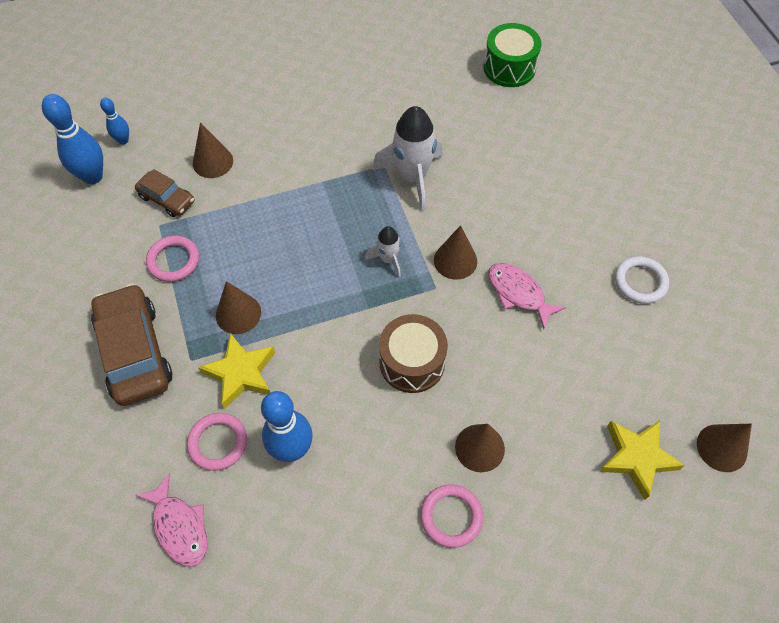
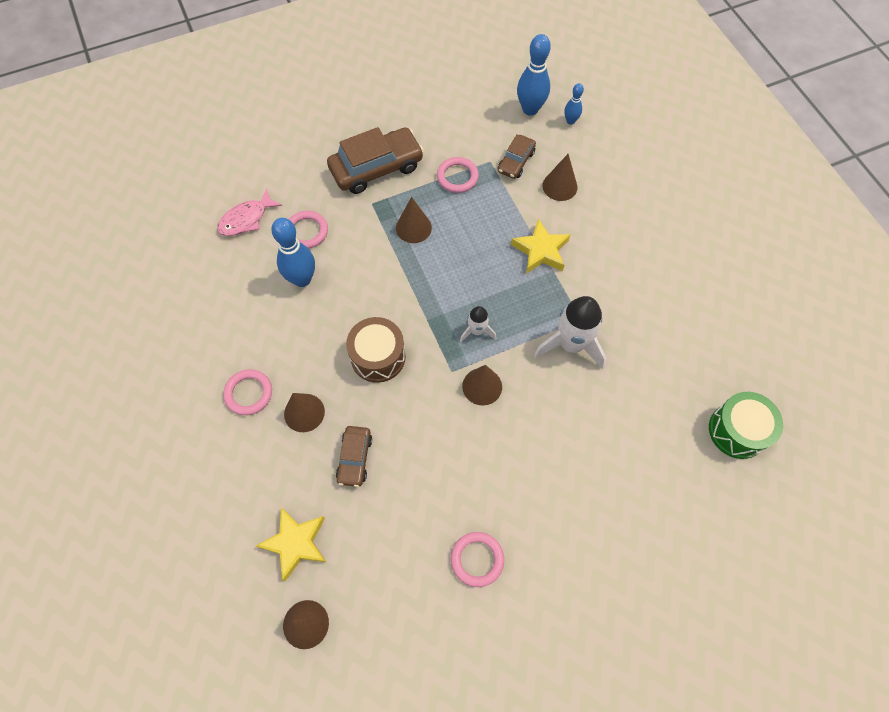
camera: 85 degrees right, 5 degrees up
yellow star [198,333,275,409] -> yellow star moved to [511,219,571,274]
pink fish [489,263,566,329] -> none
white ring [615,256,669,304] -> pink ring [451,532,504,587]
none -> brown car [336,426,372,487]

